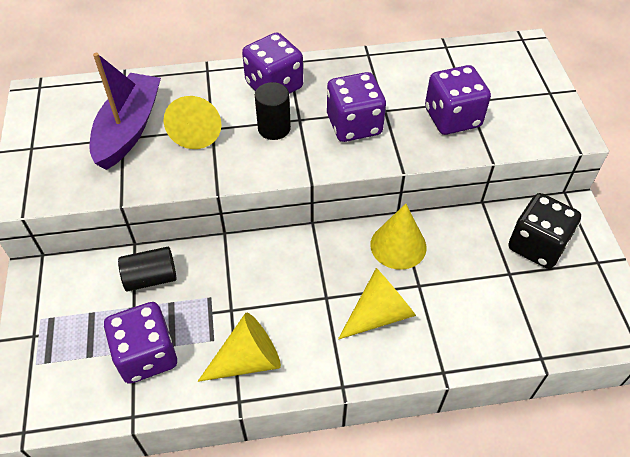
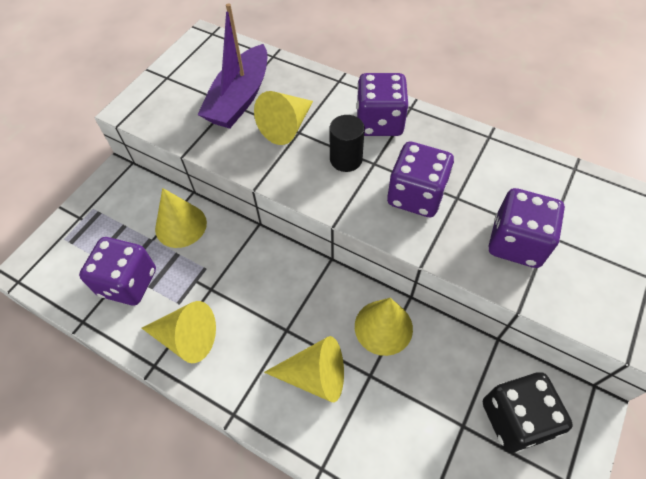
camera: 40 degrees right, 5 degrees up
purple boat [89,53,161,170] -> purple boat turned 150 degrees clockwise [197,3,267,129]
black cylinder [118,247,177,292] -> yellow cone [155,188,207,248]

